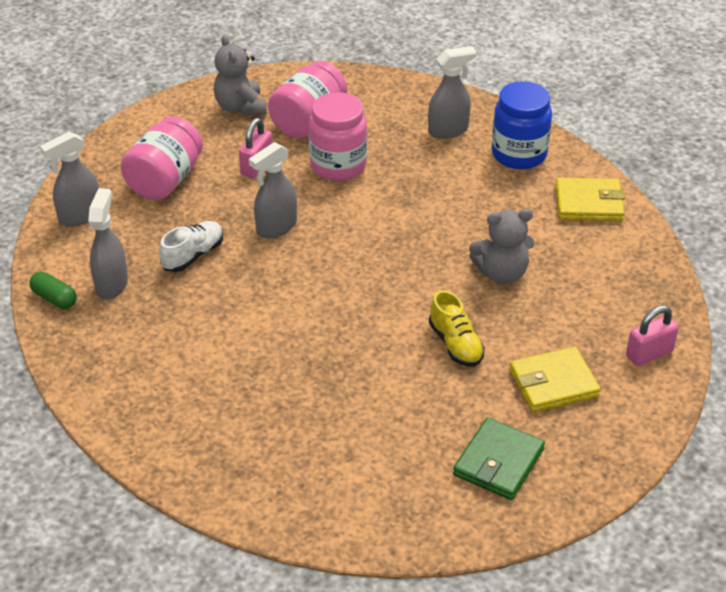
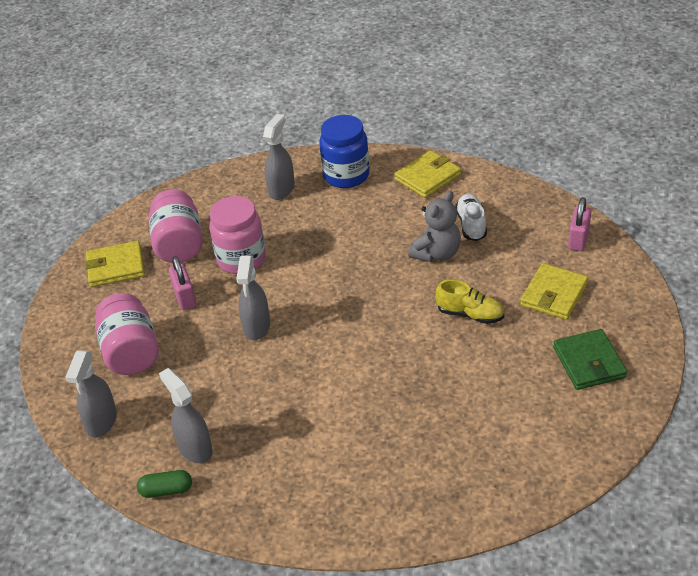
camera: 40 degrees left, 0 degrees up
white shoe [159,221,223,272] -> white shoe moved to [455,194,487,241]
grey teddy bear [214,35,266,115] -> yellow wallet [85,241,145,287]

